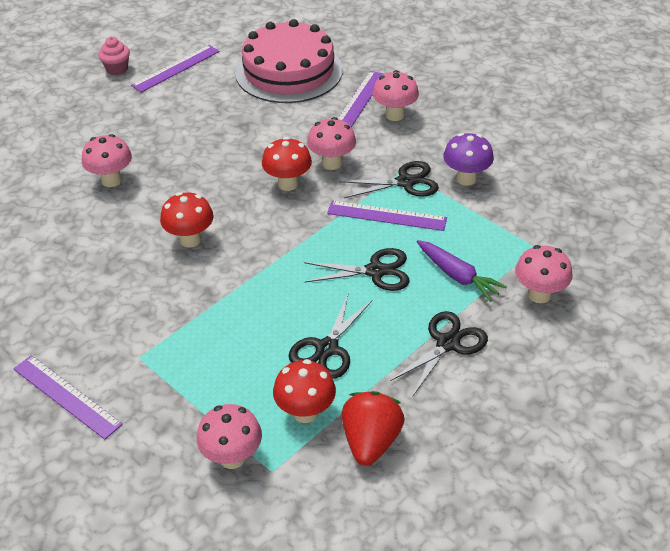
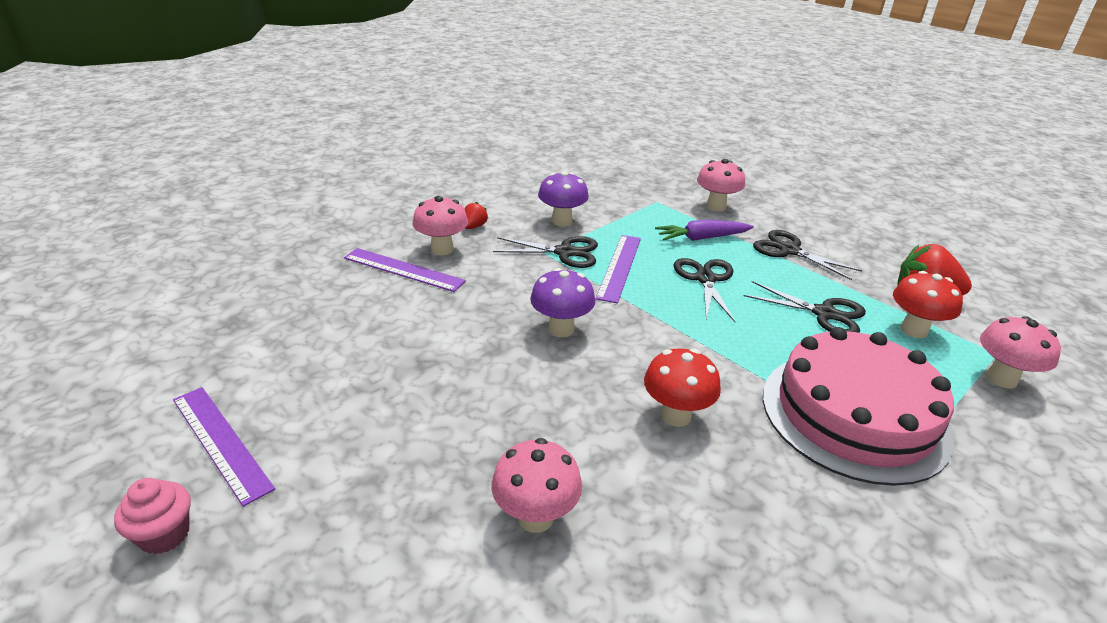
camera: 90 degrees left, 10 degrees down
purple ruler [13,355,123,440] -> none
pink cake [235,19,343,103] -> pink cake moved to [763,327,954,486]
red mushroom [262,137,312,191] -> purple mushroom [530,268,595,337]
pink mushroom [307,117,356,170] -> none
black scissors [340,161,439,198] -> black scissors turned 105 degrees clockwise [493,236,598,268]
purple carrot [417,240,507,302] -> purple carrot turned 150 degrees counterclockwise [655,220,754,241]
none -> red strawberry [465,202,488,229]

